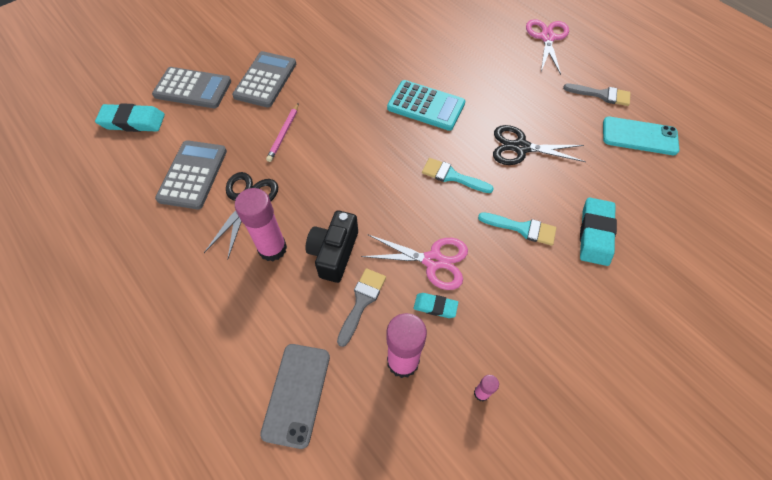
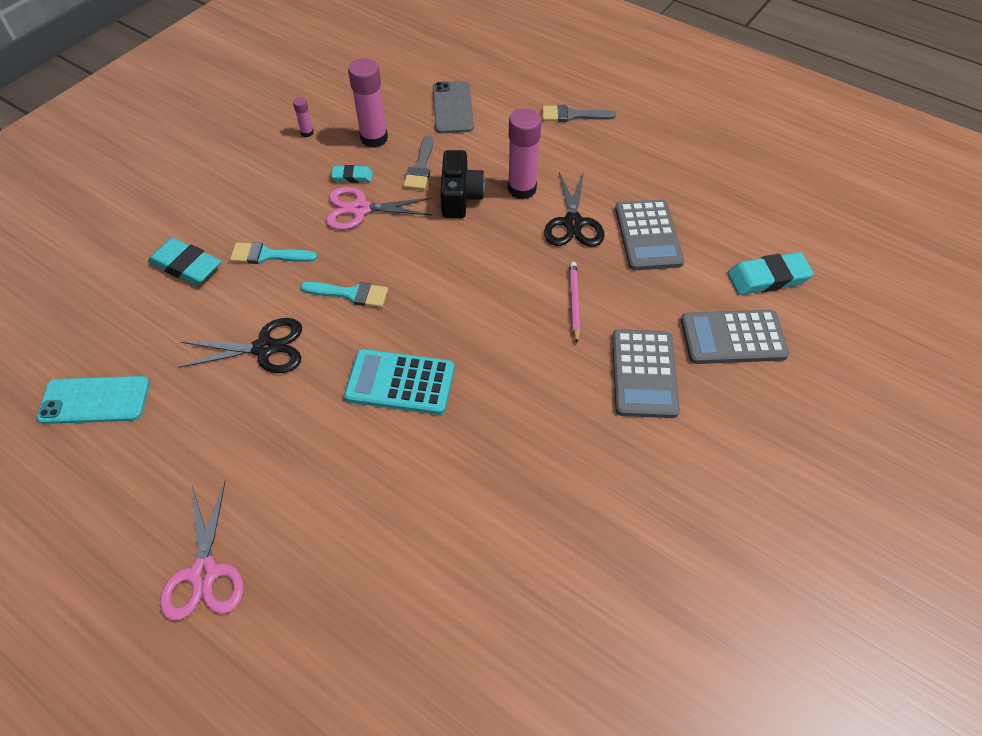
camera: 165 degrees right, 5 degrees down
grey brush [563,84,631,106] -> grey brush moved to [542,105,616,122]
turquoise eraser [580,197,617,266] -> turquoise eraser turned 60 degrees counterclockwise [148,238,221,285]

